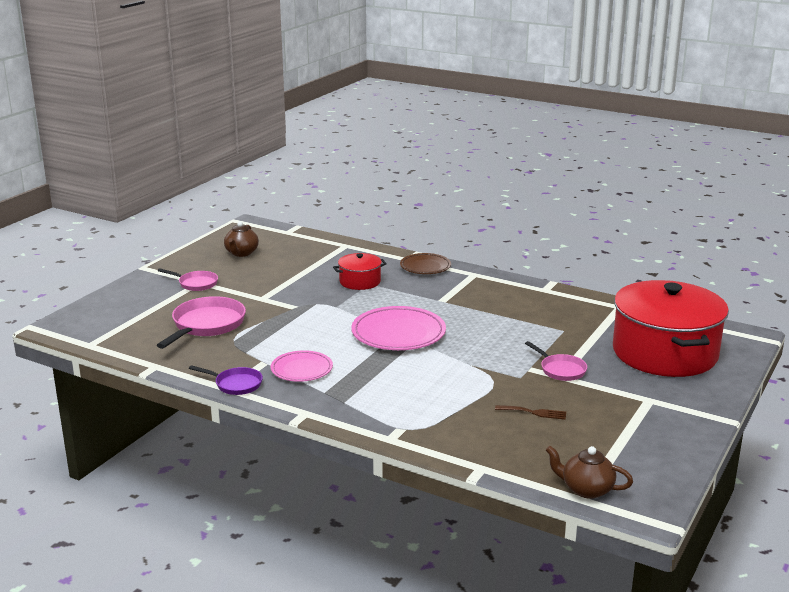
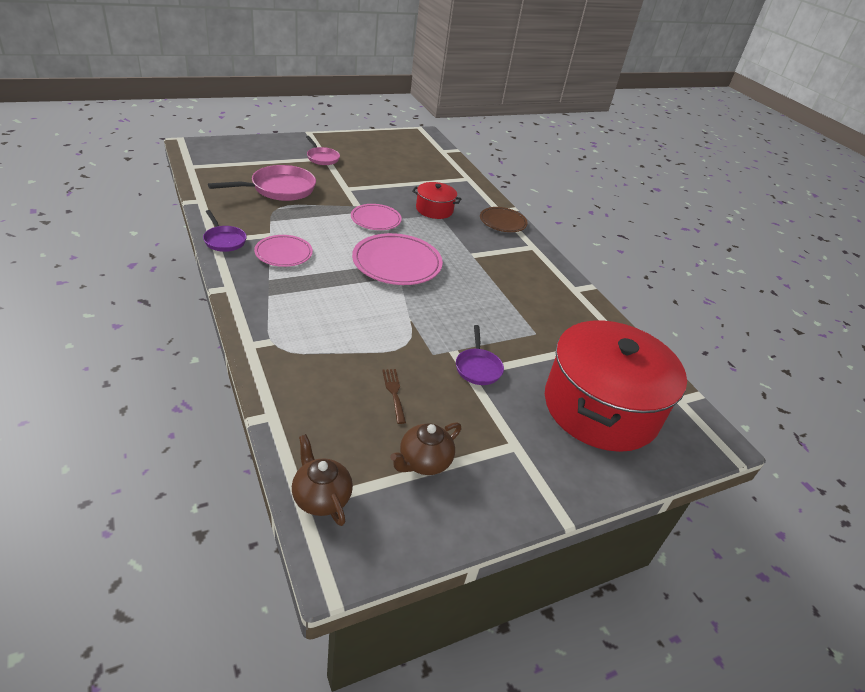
camera: 30 degrees right, 15 degrees up
brown teapot [224,221,259,257] -> brown teapot moved to [390,422,461,475]
brown fork [495,405,566,420] -> brown fork turned 150 degrees counterclockwise [382,369,406,424]
pink pan [525,341,587,381] -> purple pan [456,325,504,385]
none -> pink plate [351,204,402,230]

